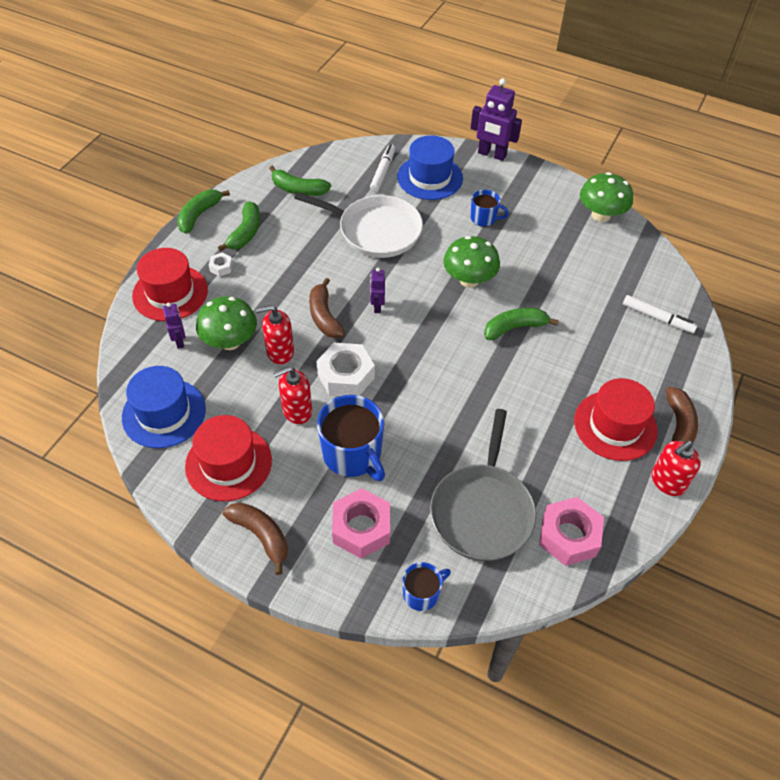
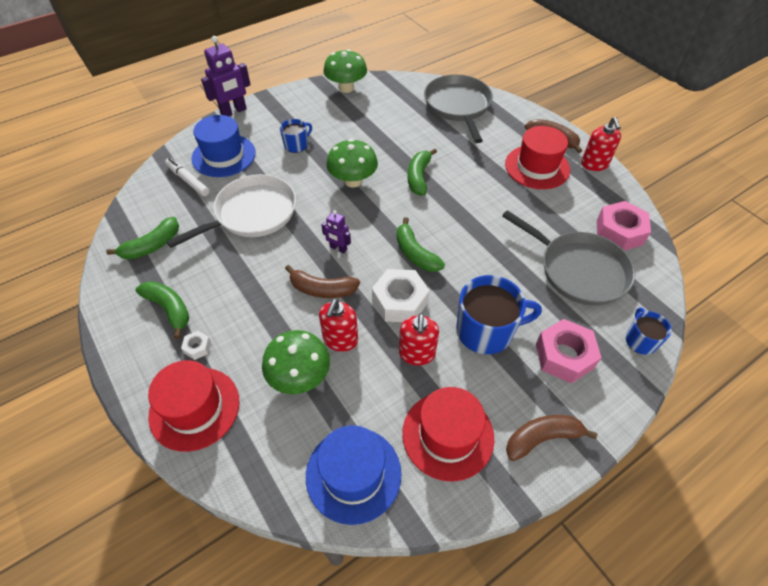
camera: 60 degrees left, 0 degrees up
purple robot [163,303,186,349] -> none
green banana [177,190,230,234] -> green banana moved to [397,217,445,272]
white marker [623,295,697,333] -> grey pan [424,75,493,143]

